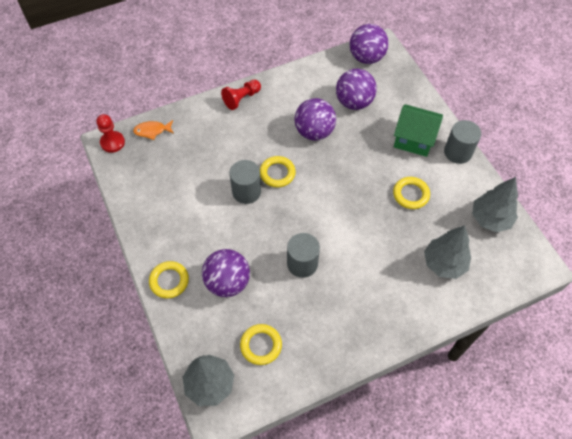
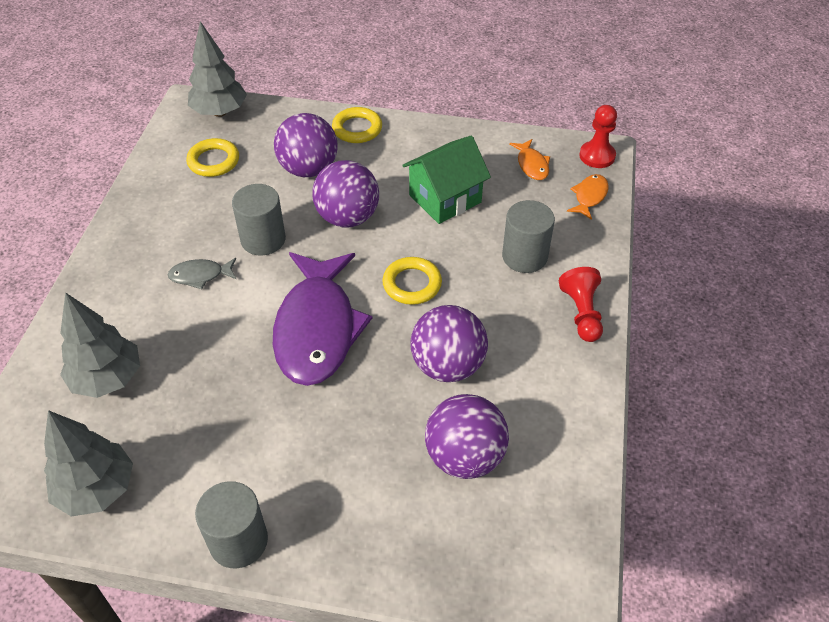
camera: 125 degrees right, 10 degrees down
grey cylinder [230,160,261,204] -> grey cylinder moved to [502,200,555,273]
purple ball [350,24,389,64] -> purple ball moved to [312,160,379,227]
yellow ring [393,177,430,209] -> none
green house [394,104,443,157] -> green house moved to [402,135,491,224]
none -> grey fish [167,258,236,289]
none -> purple fish [273,252,372,386]
none -> orange fish [509,139,550,180]

